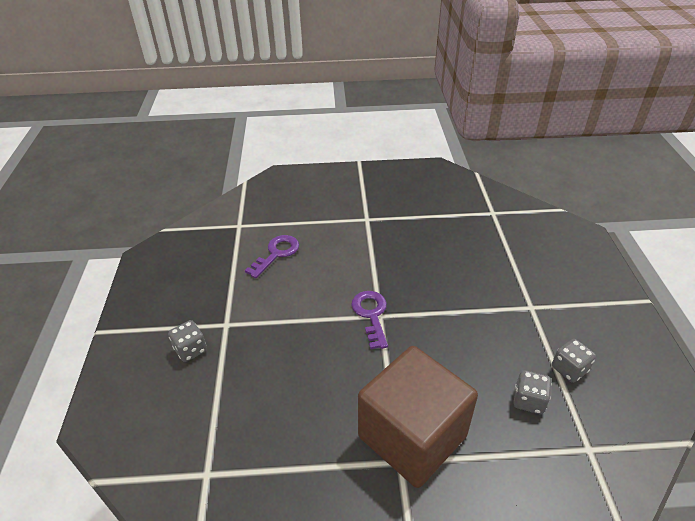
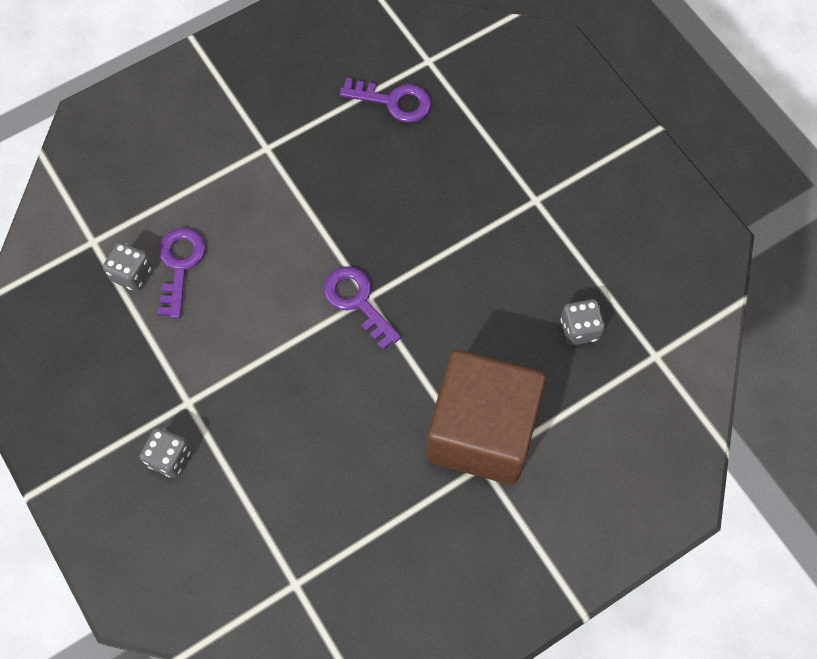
camera: 30 degrees left, 25 degrees up
grey dice [552,339,596,383] -> grey dice moved to [103,242,152,291]
none -> purple key [340,78,431,123]

